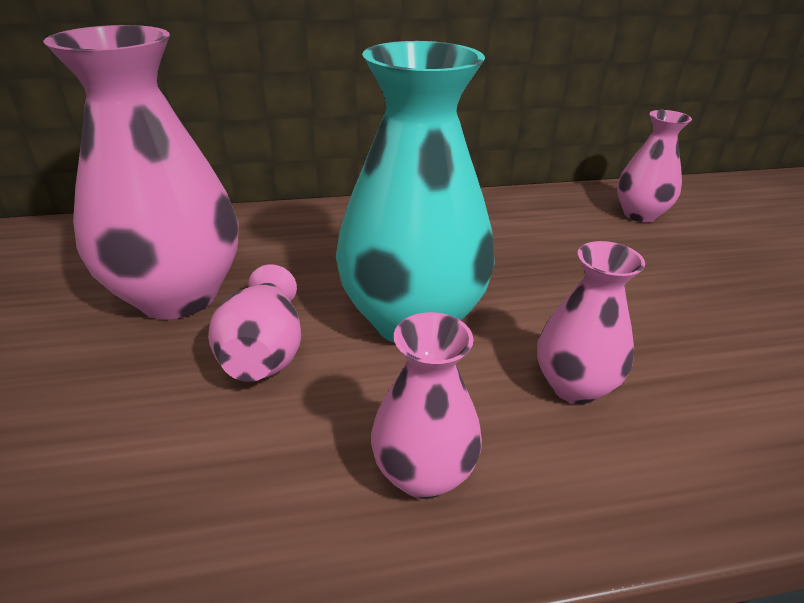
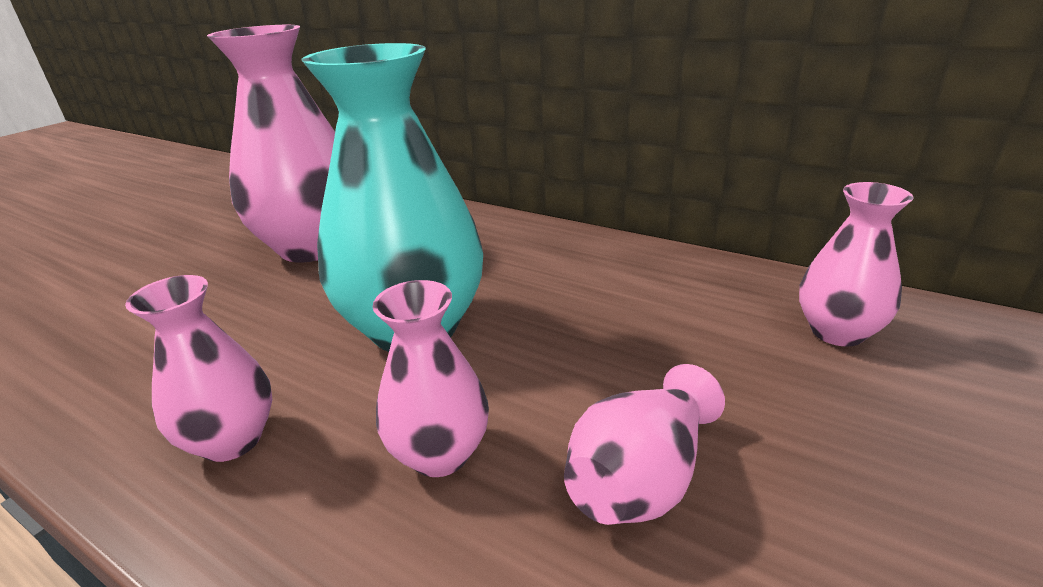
camera: 45 degrees right, 5 degrees down
pink vase [208,265,301,382] -> pink vase moved to [564,364,725,525]

